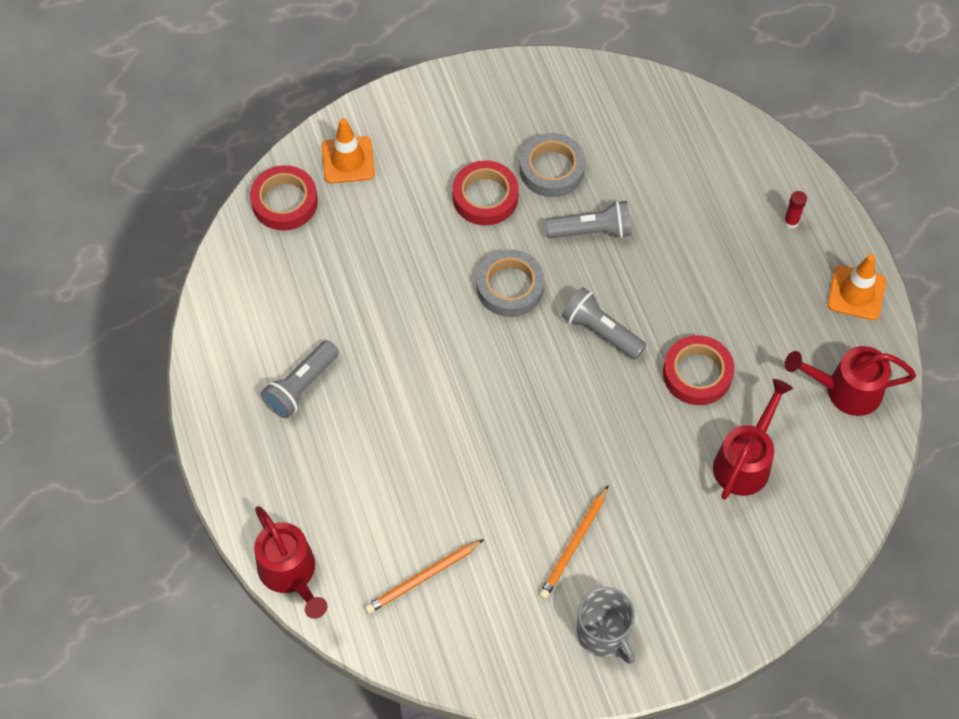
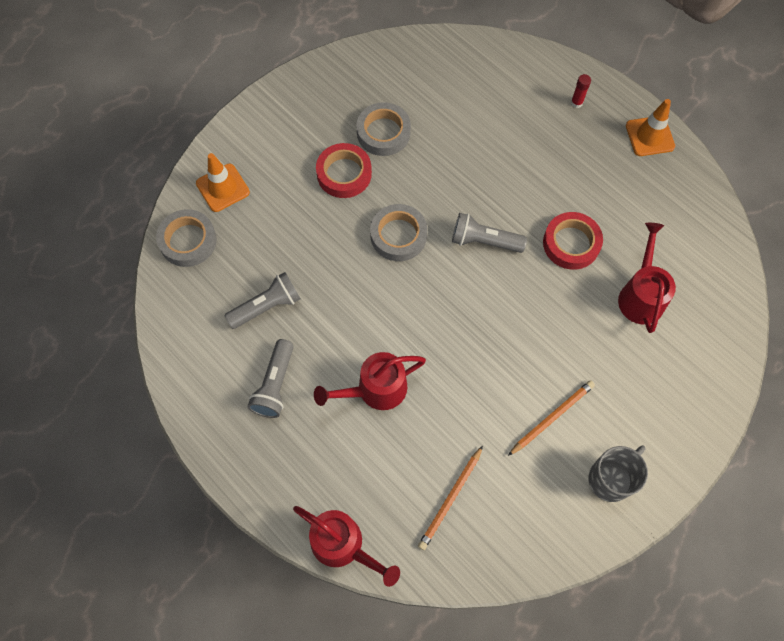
camera: 25 degrees left, 5 degrees up
red tape [250,165,318,230] -> grey tape [156,209,217,267]
orange pencil [539,486,608,599] -> orange pencil turned 135 degrees counterclockwise [508,380,595,456]
grey flashlight [545,200,631,238] -> grey flashlight moved to [224,272,301,329]
grey mug [577,587,635,664] -> grey mug turned 75 degrees counterclockwise [588,445,648,502]
red watering can [785,346,916,416] -> red watering can moved to [314,352,426,410]

